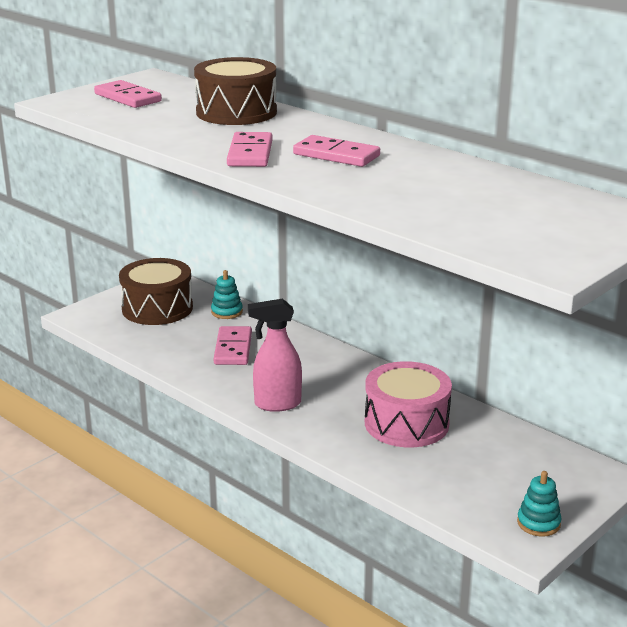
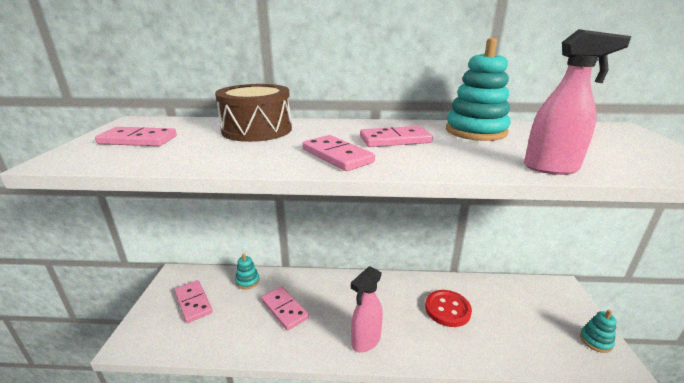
camera: 40 degrees left, 0 degrees up
brown drum [119,258,193,325] -> pink domino [174,280,213,323]
pink drum [365,361,452,447] -> red button [425,290,472,327]
none -> turquoise stacking toy [446,38,511,141]
none -> pink spray bottle [524,29,631,175]

